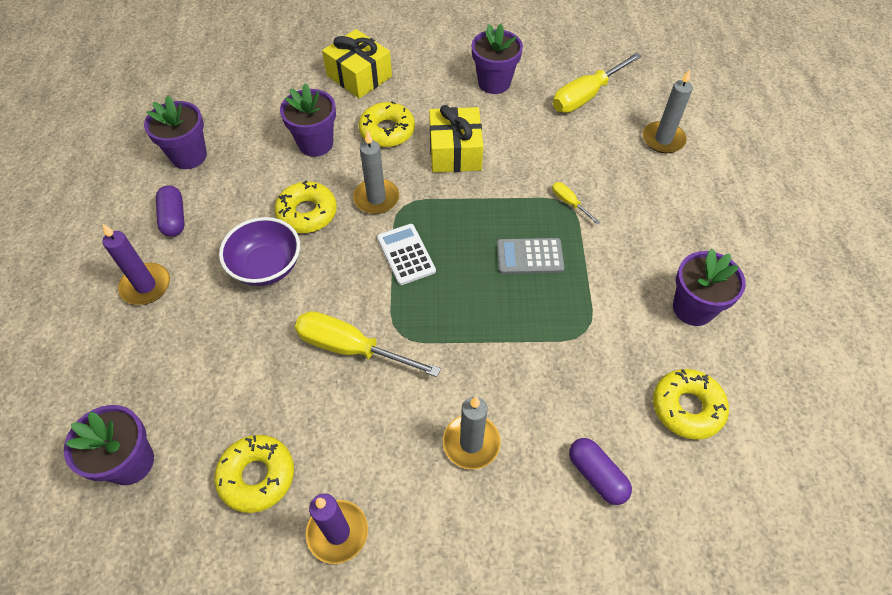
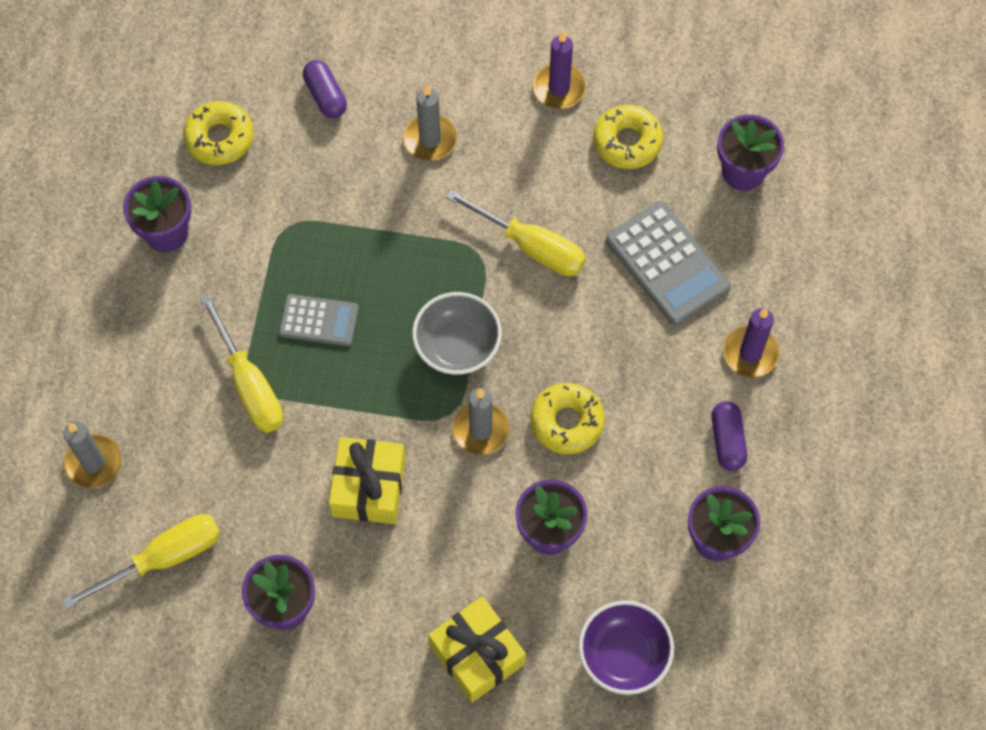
camera: 170 degrees left, 10 degrees up
purple bowl [219,217,300,286] -> purple bowl moved to [578,600,674,695]
yellow donut [359,101,415,147] -> none
white calculator [377,224,436,285] -> grey bowl [412,292,502,375]
yellow screwdriver [552,182,600,225] -> yellow screwdriver [200,294,283,433], size x2.10
none -> grey calculator [606,201,731,326]

